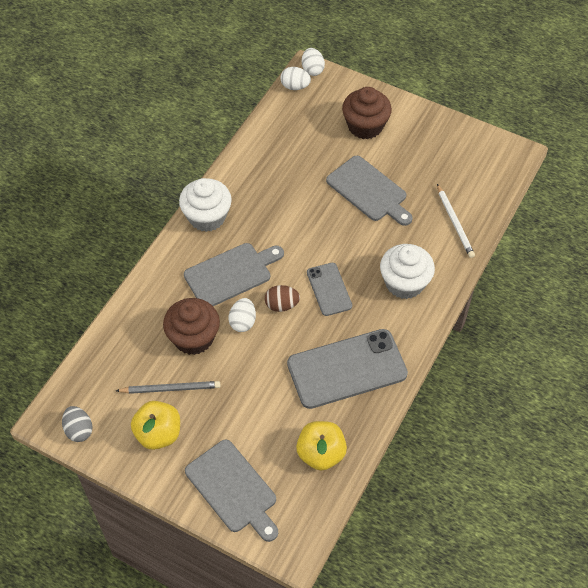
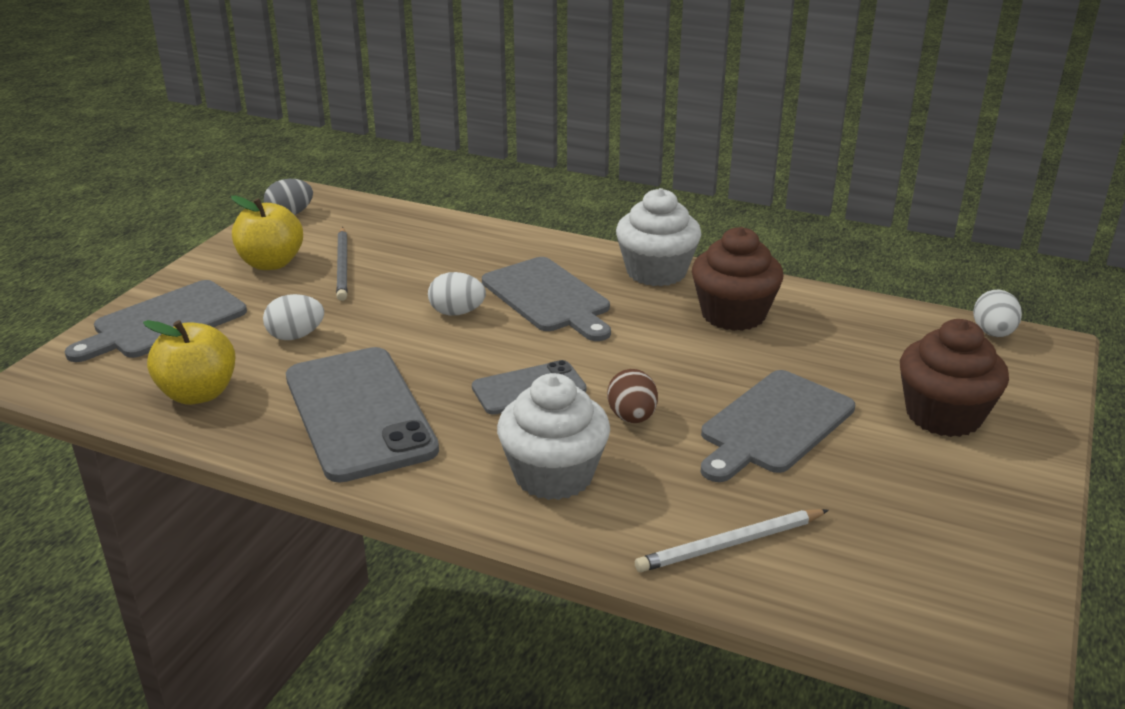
camera: 85 degrees right, 25 degrees down
brown cupcake [163,298,220,355] -> brown cupcake moved to [692,227,783,331]
brown egg [265,285,300,312] -> brown egg moved to [607,369,658,423]
white egg [302,48,325,76] -> white egg moved to [263,294,324,340]

